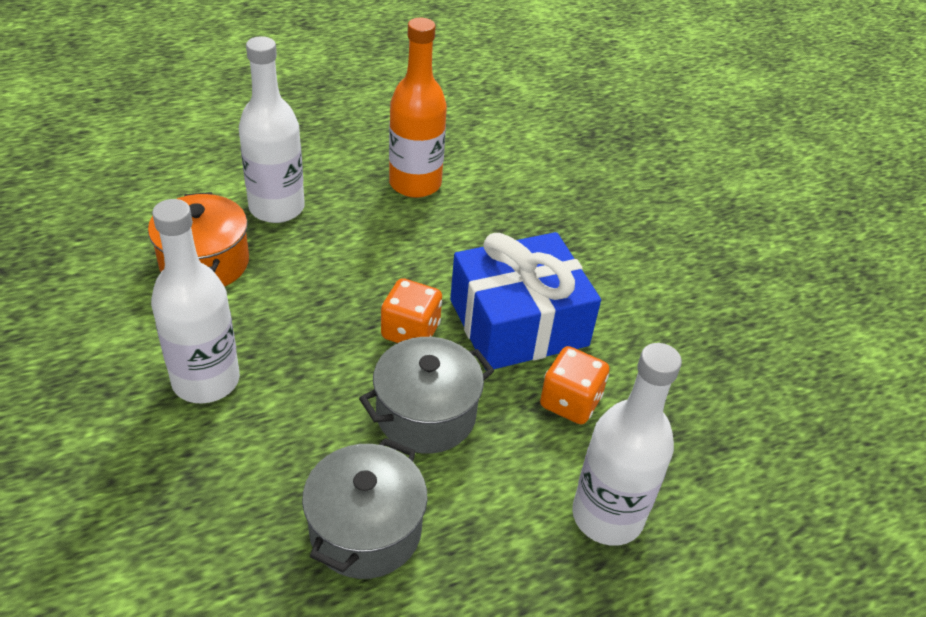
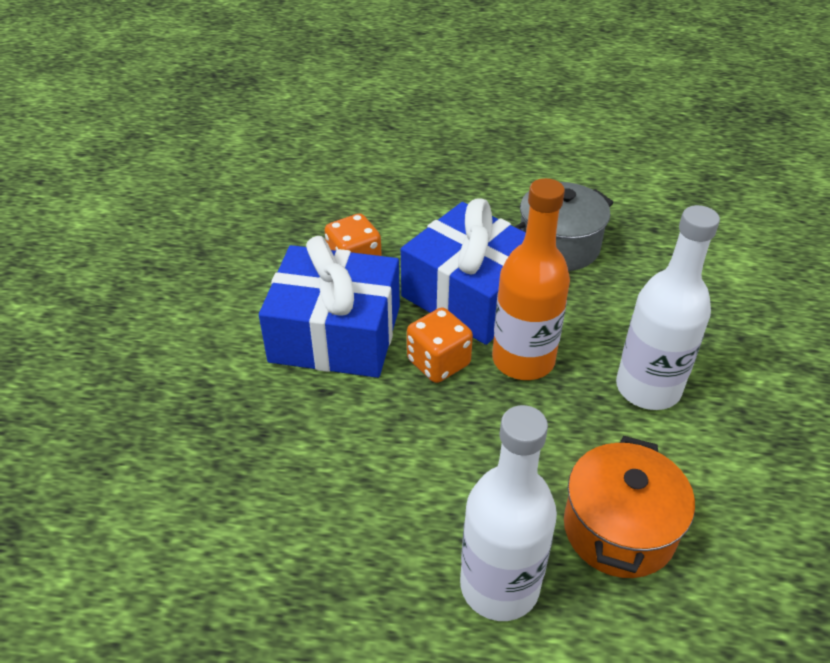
camera: 145 degrees left, 0 degrees up
grey pot [359,337,495,454] -> blue gift [401,198,526,345]
orange bottle [389,18,447,198] -> orange bottle moved to [492,178,570,380]
white bottle [572,343,682,546] -> none

